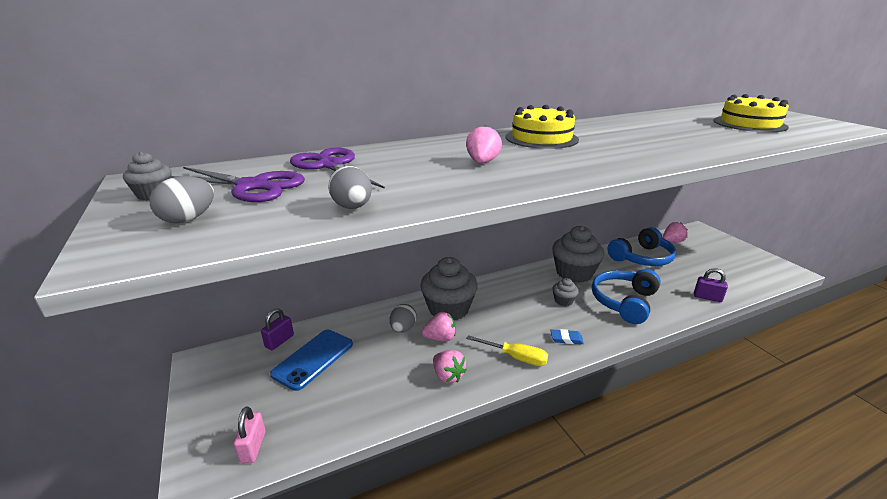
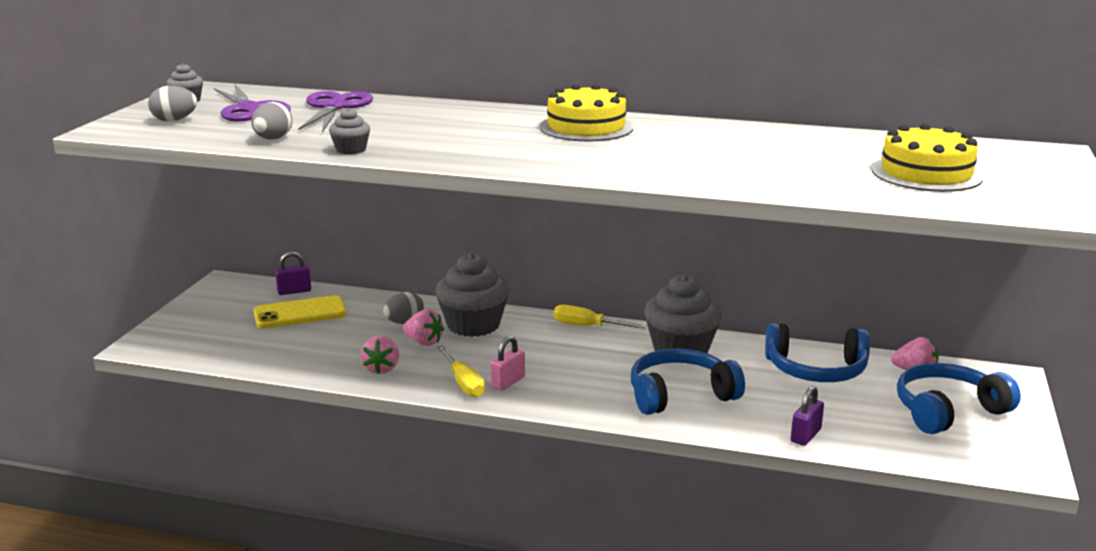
camera: 40 degrees right, 5 degrees down
pink padlock [234,406,266,463] -> pink padlock moved to [491,336,525,391]
blue phone [270,330,353,391] -> yellow phone [254,295,347,329]
pink strawberry [466,125,502,163] -> none
blue eraser [551,329,584,344] -> none
grey cupcake [553,278,579,306] -> grey cupcake moved to [329,108,370,155]
purple padlock [694,268,728,302] -> purple padlock turned 60 degrees clockwise [791,386,824,446]
none -> yellow screwdriver [554,305,647,329]
none -> blue headphones [897,363,1021,434]

